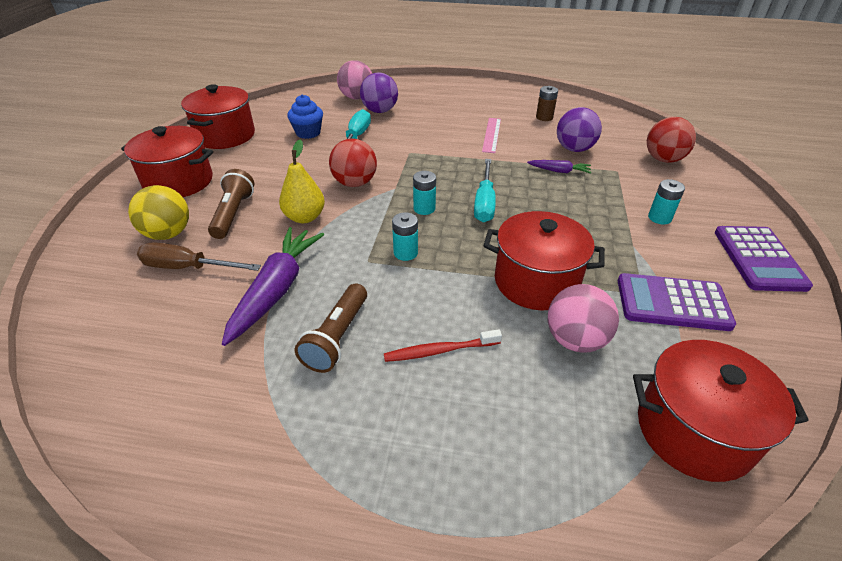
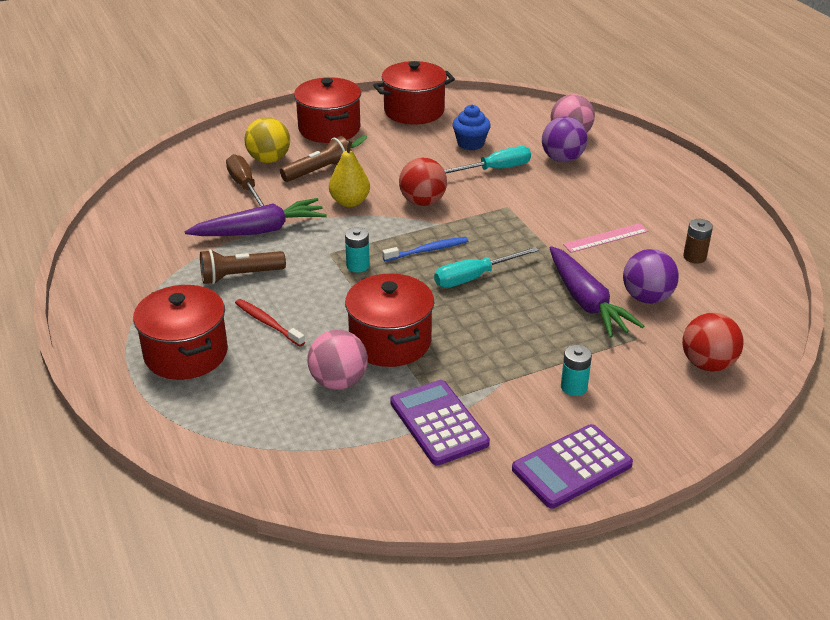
camera: 55 degrees right, 5 degrees down
turquoise battery [413,171,436,215] -> blue toothbrush [382,237,468,261]
purple carrot [527,160,591,173] -> purple carrot [549,246,644,338], size x2.01
red pot [633,340,809,482] -> red pot moved to [133,285,228,380]

